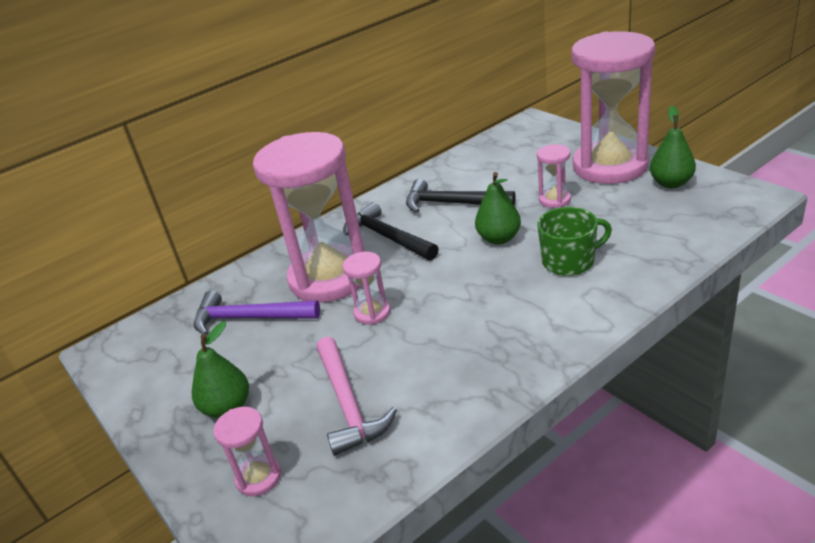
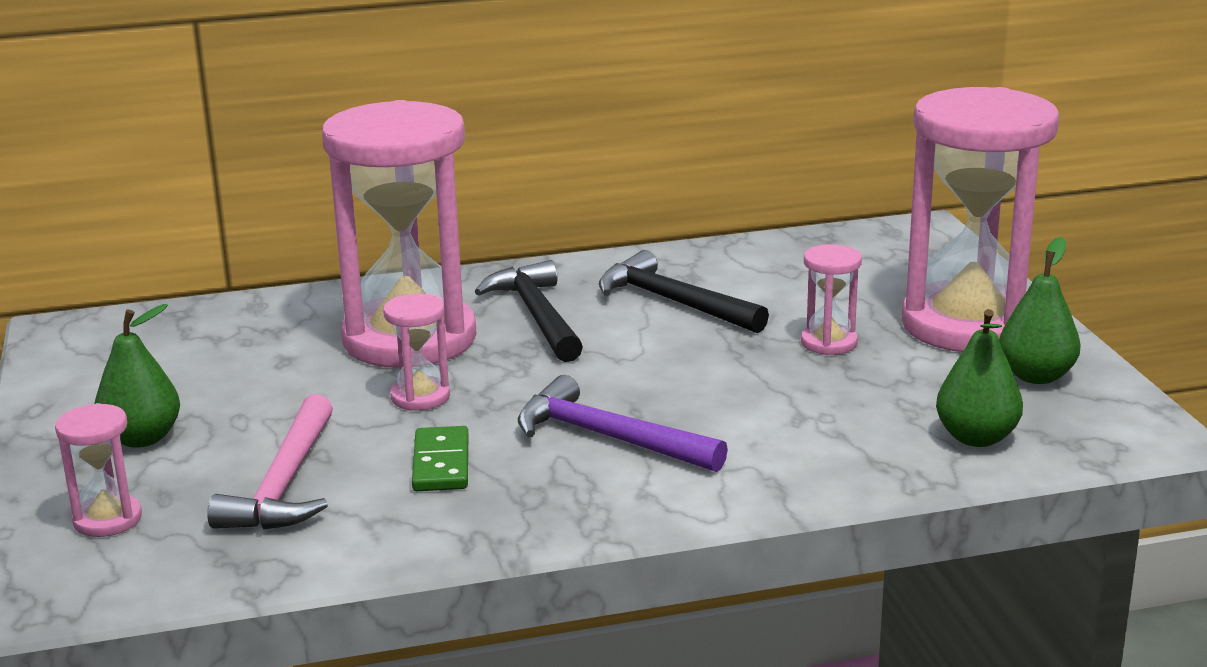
camera: 20 degrees right, 10 degrees down
purple hammer [194,290,320,335] -> purple hammer moved to [518,375,728,472]
green pear [475,172,521,245] -> green pear moved to [936,309,1023,447]
green mug [537,207,612,276] -> none
none -> green domino [412,426,468,491]

